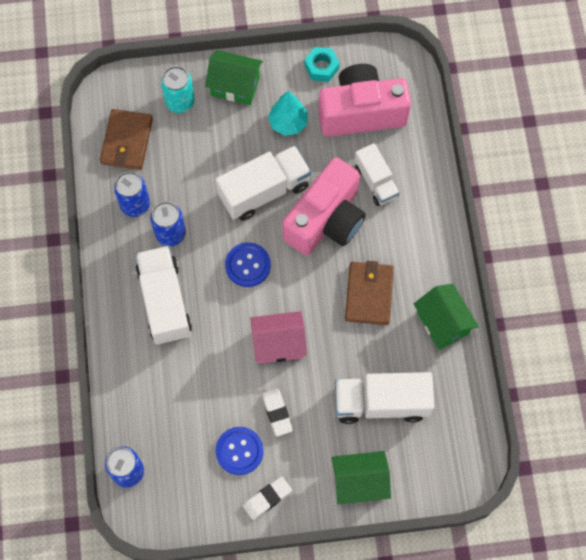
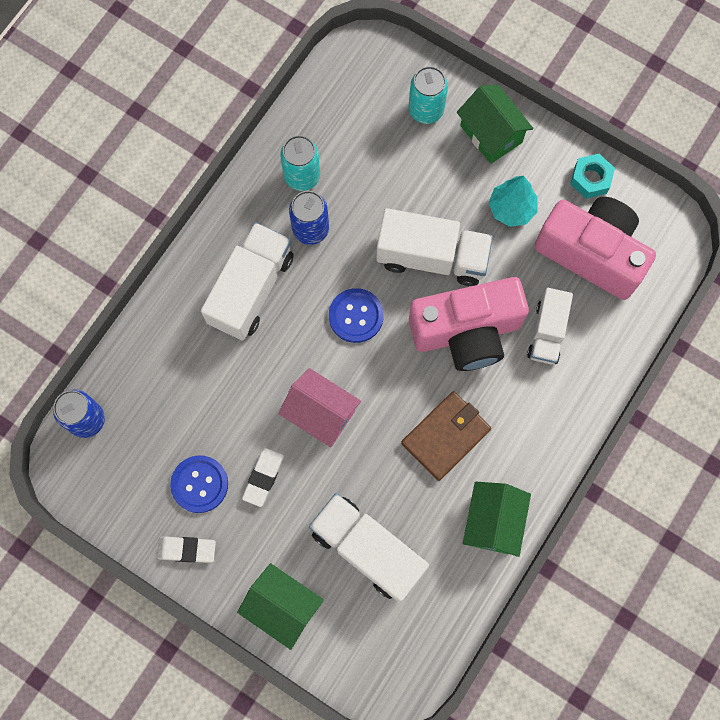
camera: 40 degrees right, 5 degrees up
brown wallet [100,109,153,170] -> none
blue can [114,172,150,217] -> turquoise can [280,135,320,191]

